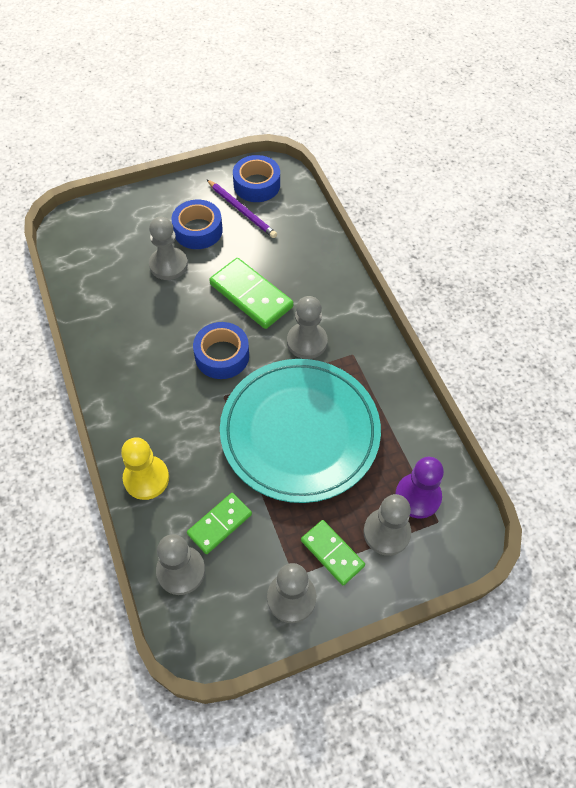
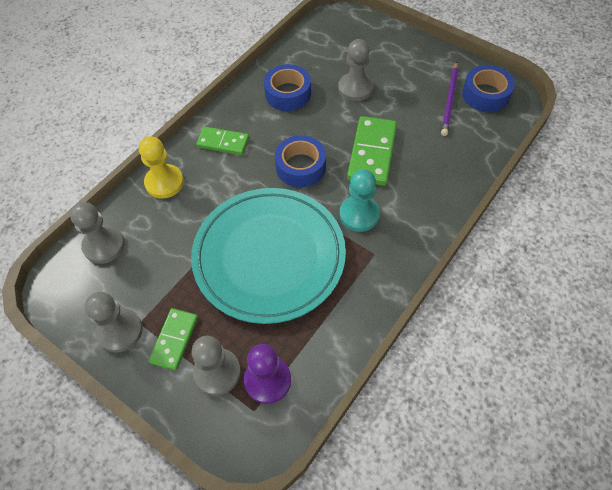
camera: 60 degrees right, 0 degrees up
blue tape [171,200,223,249] -> blue tape moved to [264,64,311,111]
green domino [187,493,252,554] -> green domino moved to [196,126,249,155]
grey pawn [287,296,328,359] -> turquoise pawn [339,169,380,232]

